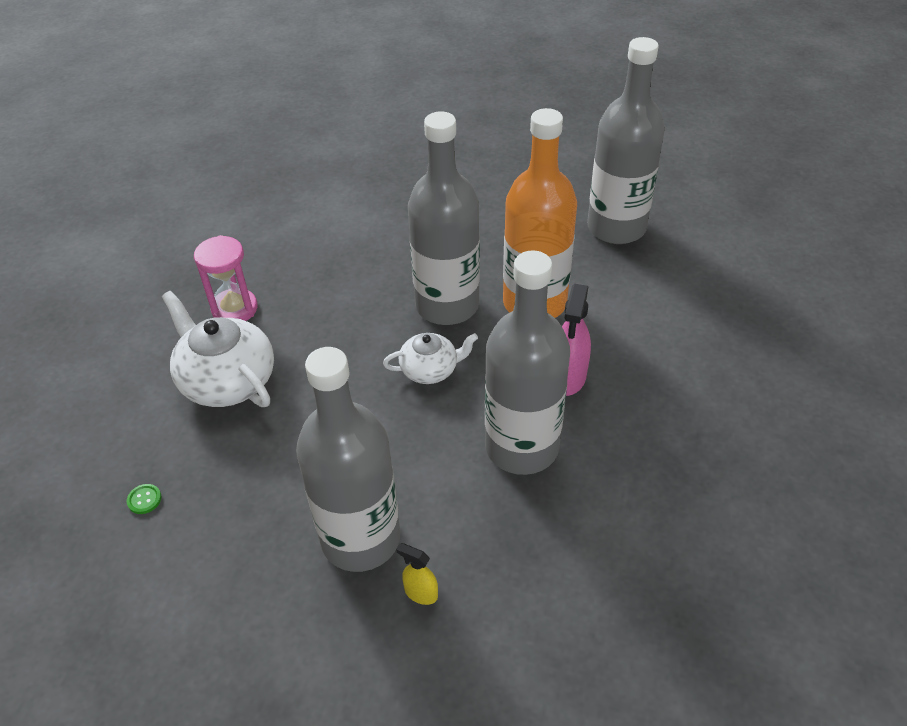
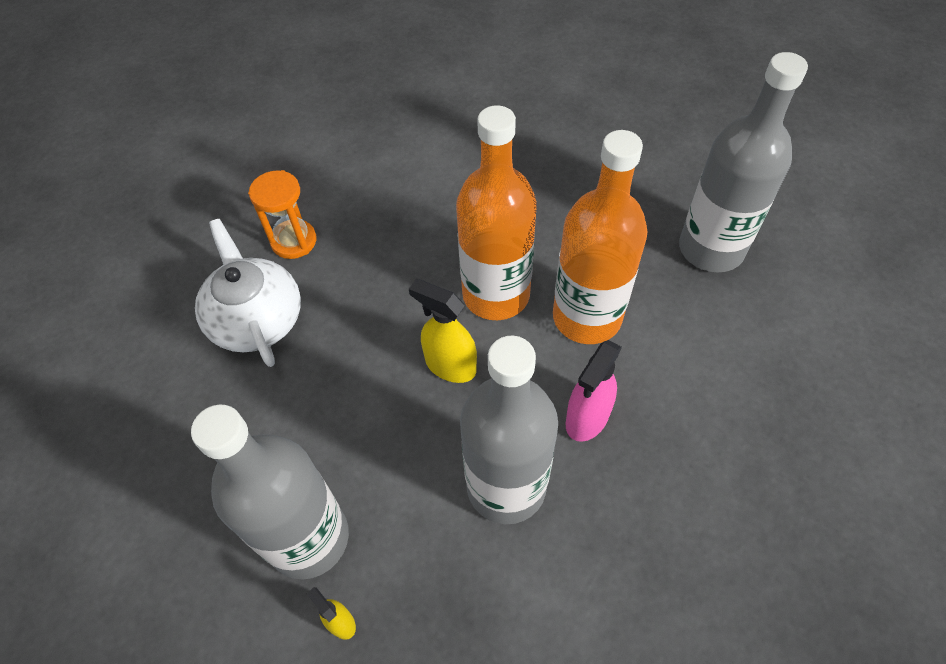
camera: 20 degrees right, 10 degrees up
green button [127,484,161,514] -> none
pink hourglass [194,235,258,321] -> orange hourglass [248,170,316,259]
white teapot [383,333,478,384] -> yellow spray bottle [409,279,477,383]
grey bottle [408,112,480,325] -> orange bottle [456,105,537,320]

